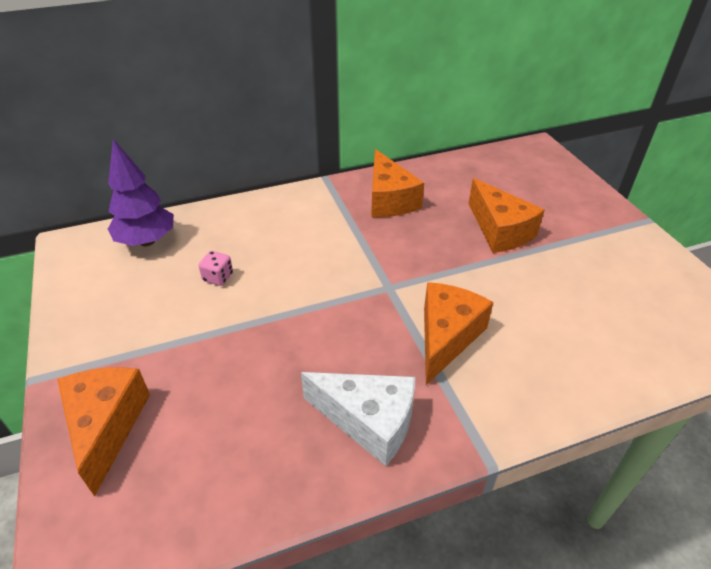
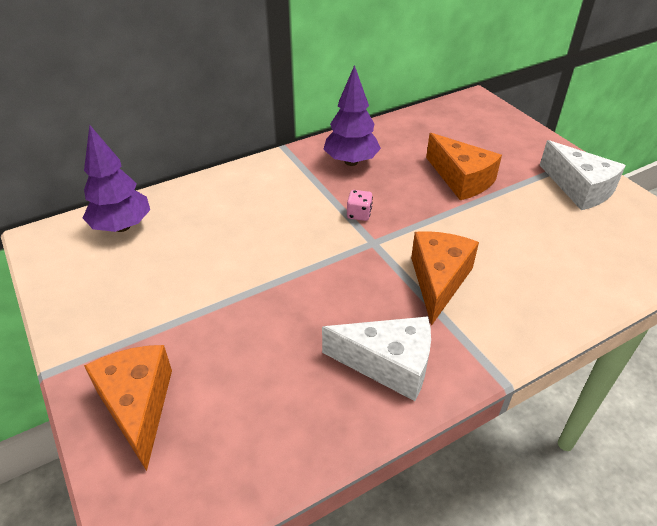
camera: 10 degrees left, 0 degrees up
pink dice [198,251,233,286] -> pink dice moved to [347,190,373,221]
orange cheese [371,149,424,217] -> purple tree [324,65,381,166]
none -> white cheese [540,140,626,210]

